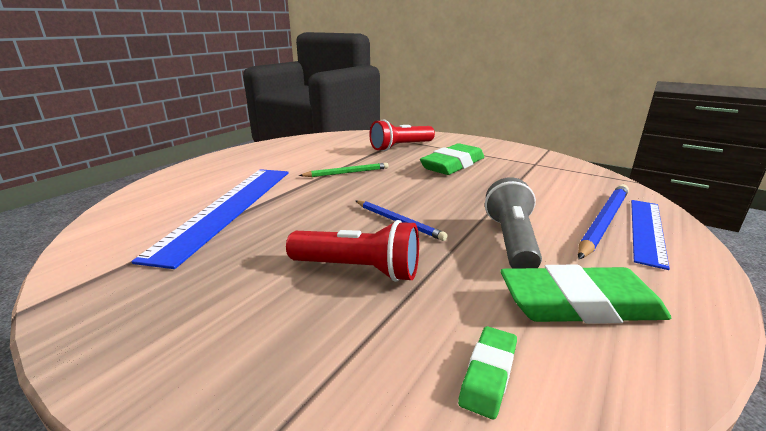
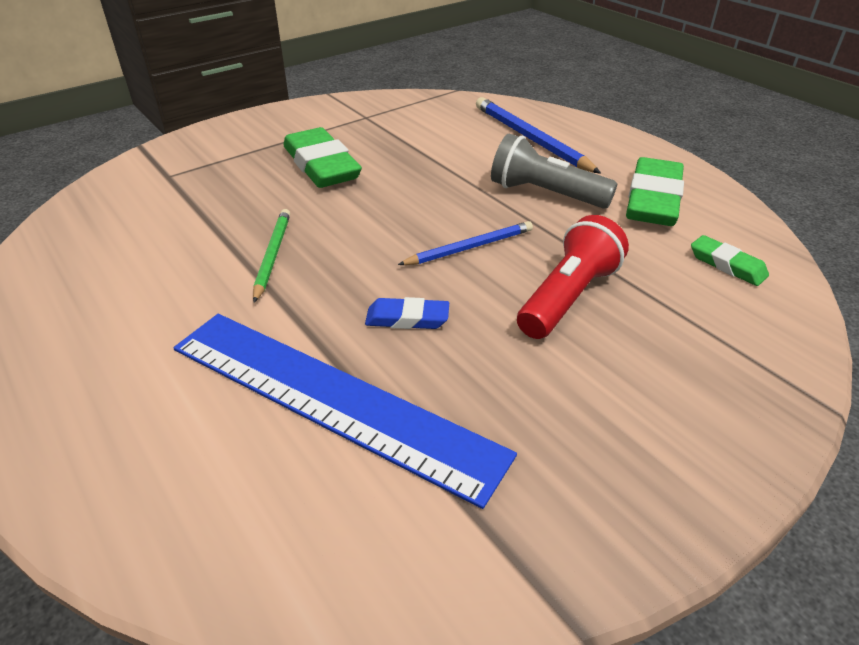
camera: 70 degrees left, 15 degrees up
red flashlight [369,119,435,151] -> none
blue ruler [631,200,670,270] -> none
none -> blue eraser [365,297,449,329]

